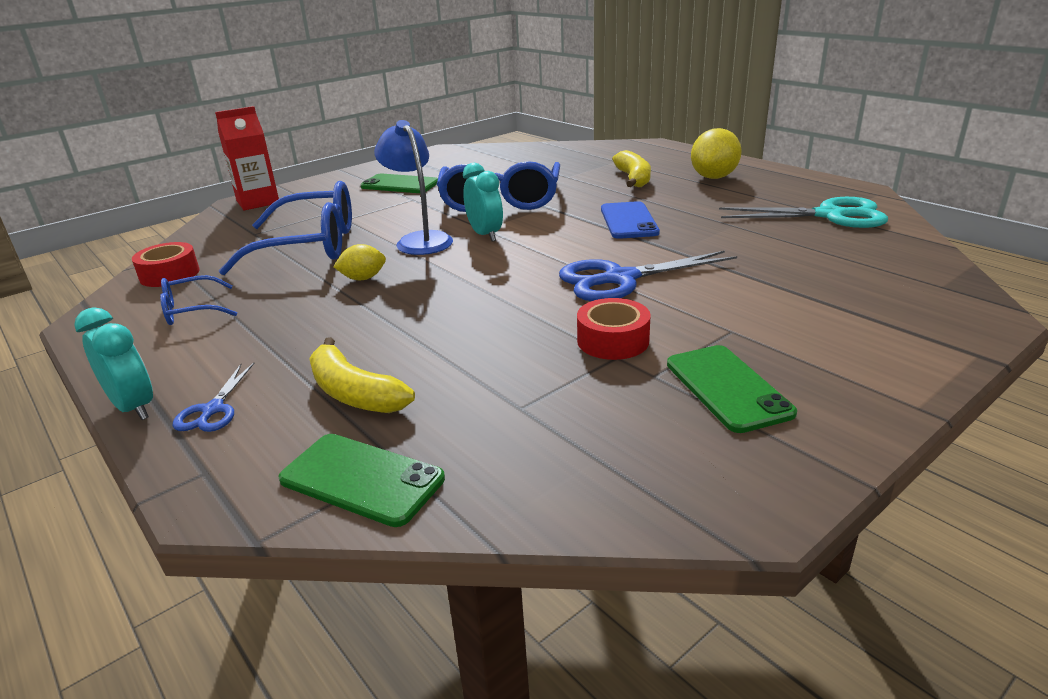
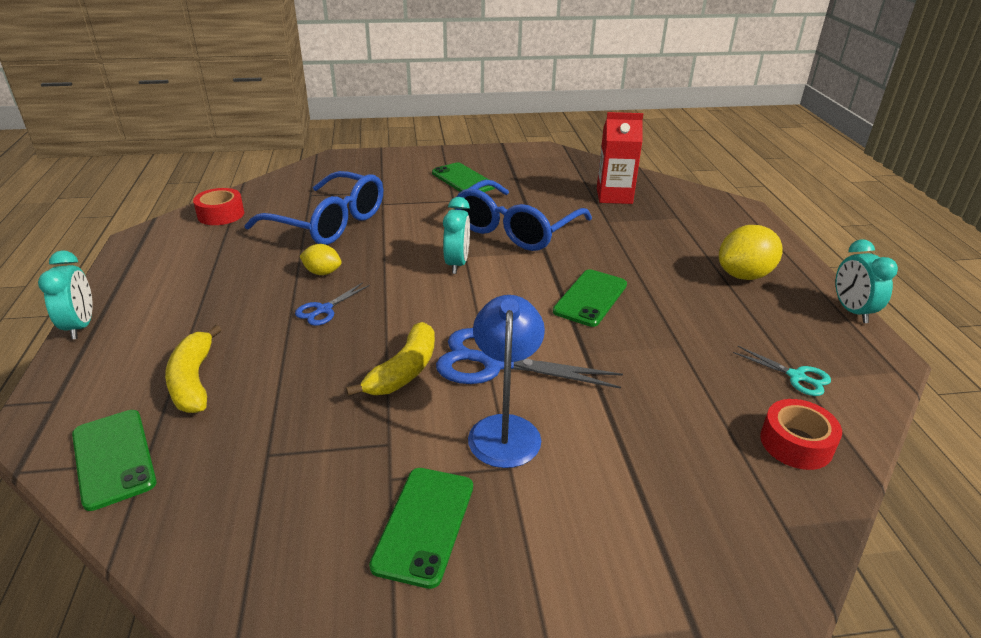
camera: 30 degrees right, 5 degrees up
blue glasses [160,275,237,325] -> none
blue scissors [172,363,254,432] -> blue scissors moved to [295,282,370,326]
red carton [215,106,279,210] -> red carton moved to [597,112,643,204]
blue lamp [374,120,453,255] -> blue lamp moved to [468,295,545,468]
red tape [577,298,651,360] -> red tape moved to [760,399,842,470]
blue phone [601,201,660,239] -> green phone [553,269,627,327]
yellow banana [612,150,651,187] -> yellow banana moved to [346,322,435,397]
turquoise scissors [719,197,888,228] -> turquoise scissors [733,346,831,396], size x0.51
none -> turquoise clock [836,239,898,323]

